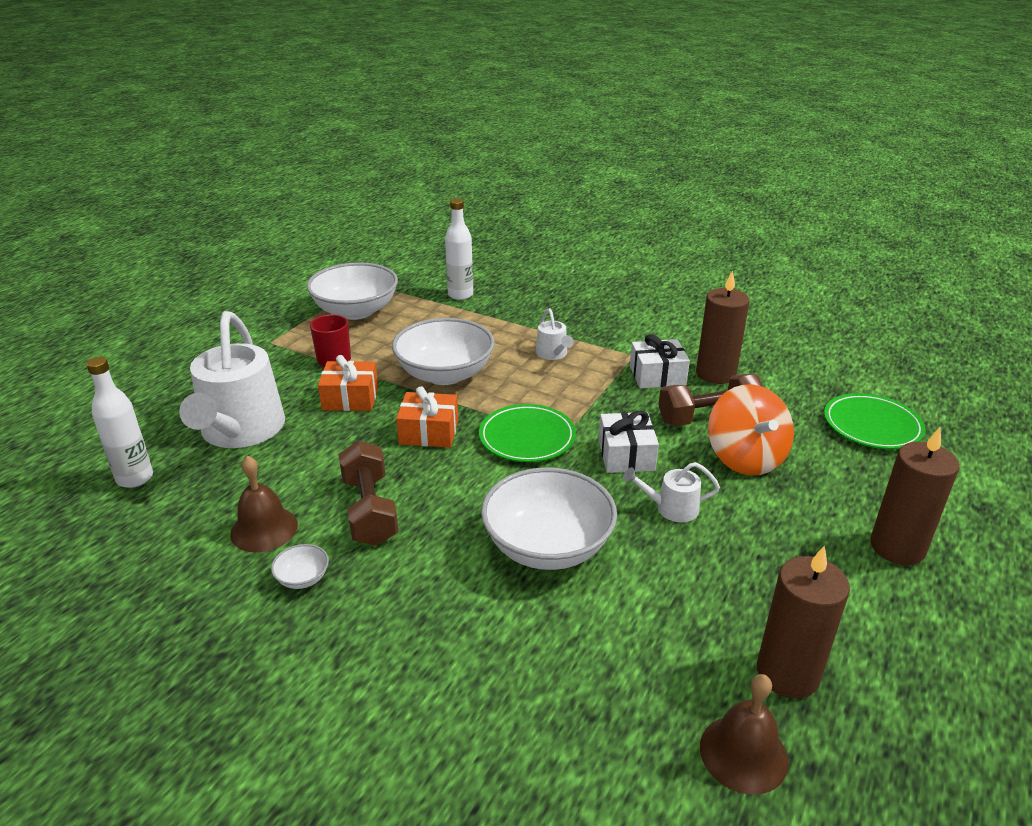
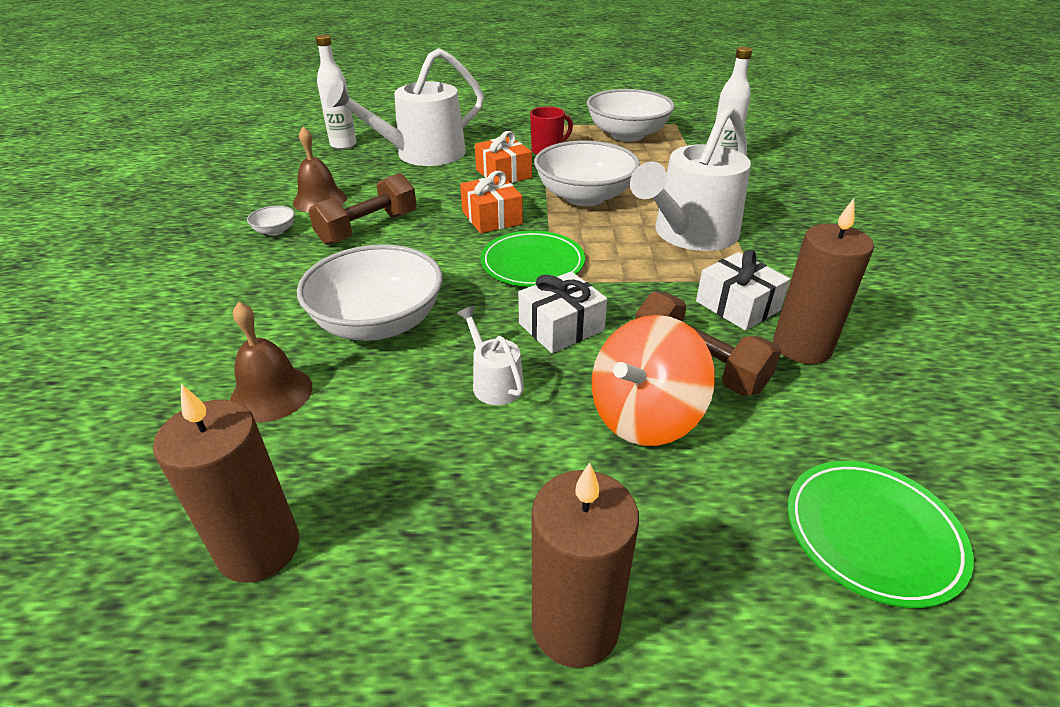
camera: 60 degrees right, 5 degrees up
white watering can [536,308,574,360] -> white watering can [630,105,751,251], size x2.27
brown bell [700,674,789,795] -> brown bell moved to [230,302,313,423]

